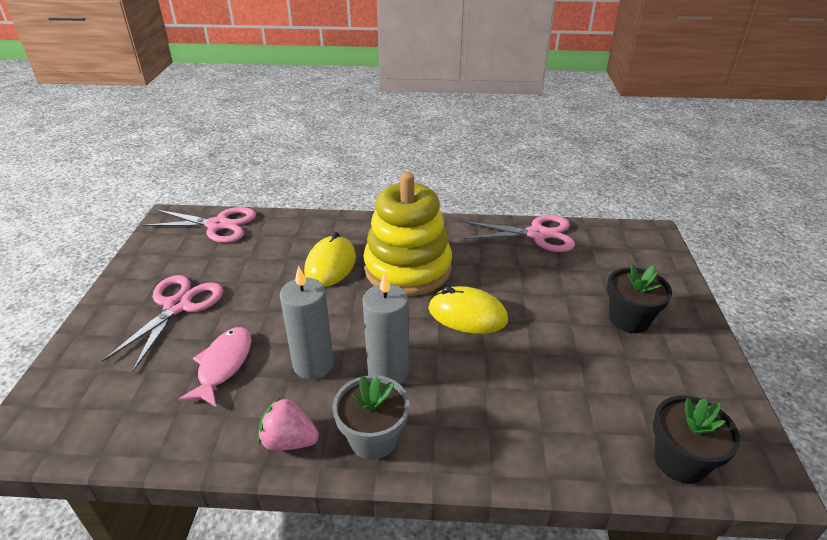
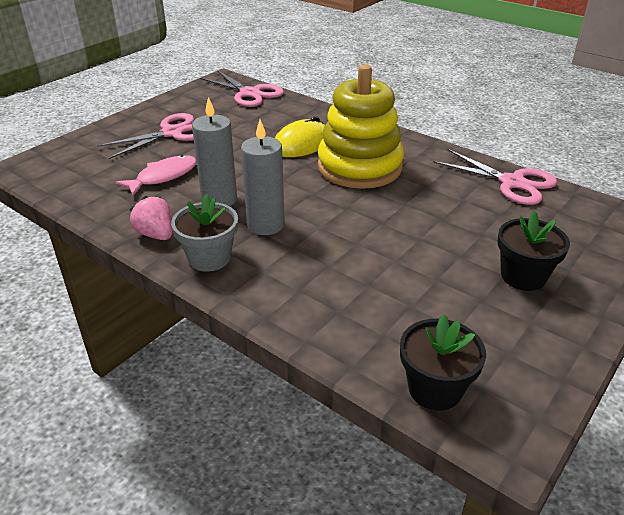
camera: 35 degrees right, 0 degrees up
yellow mouse [428,286,508,334] -> none

